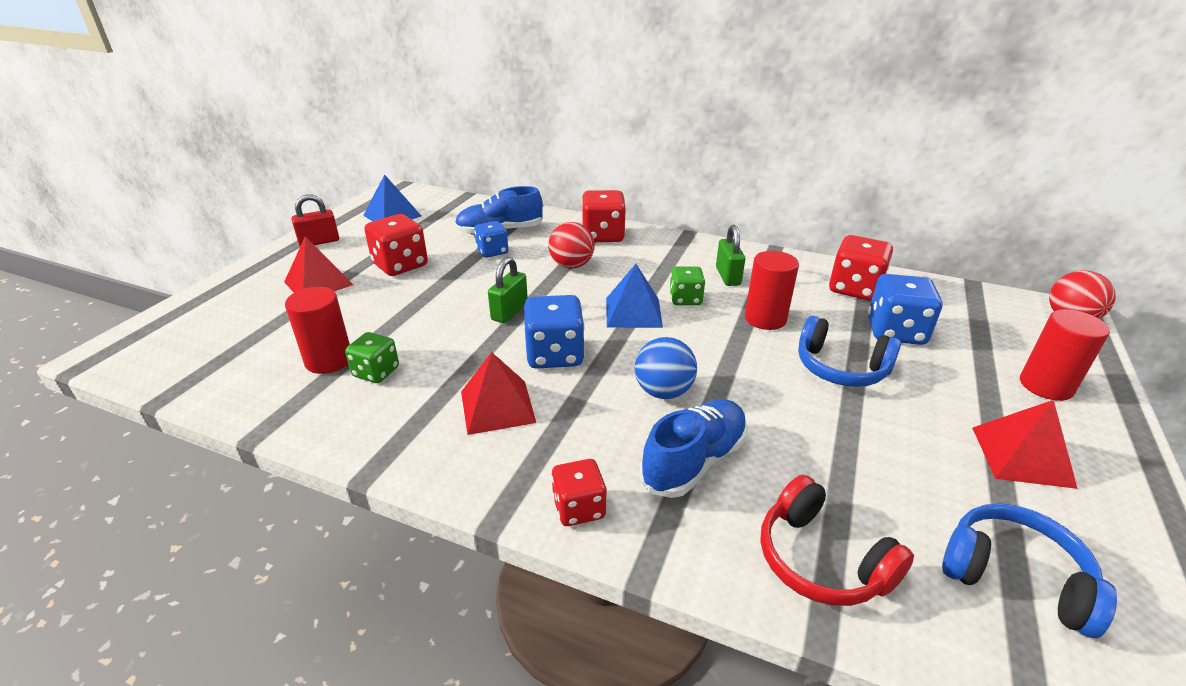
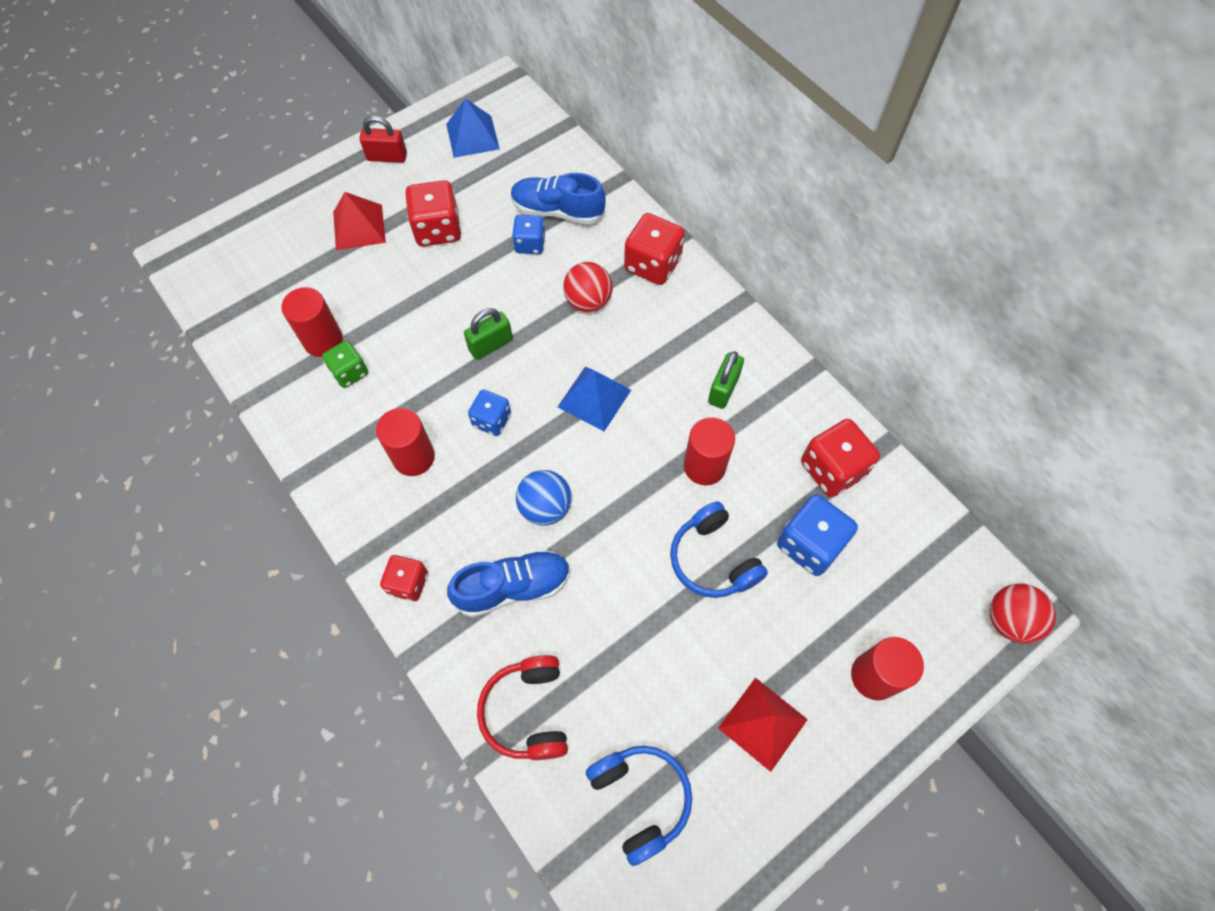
camera: 30 degrees right, 30 degrees up
red pyramid [461,352,536,435] -> red cylinder [376,408,435,476]
blue dice [524,295,585,369] -> blue dice [468,390,511,436], size x0.63
green dice [669,266,705,305] -> none

